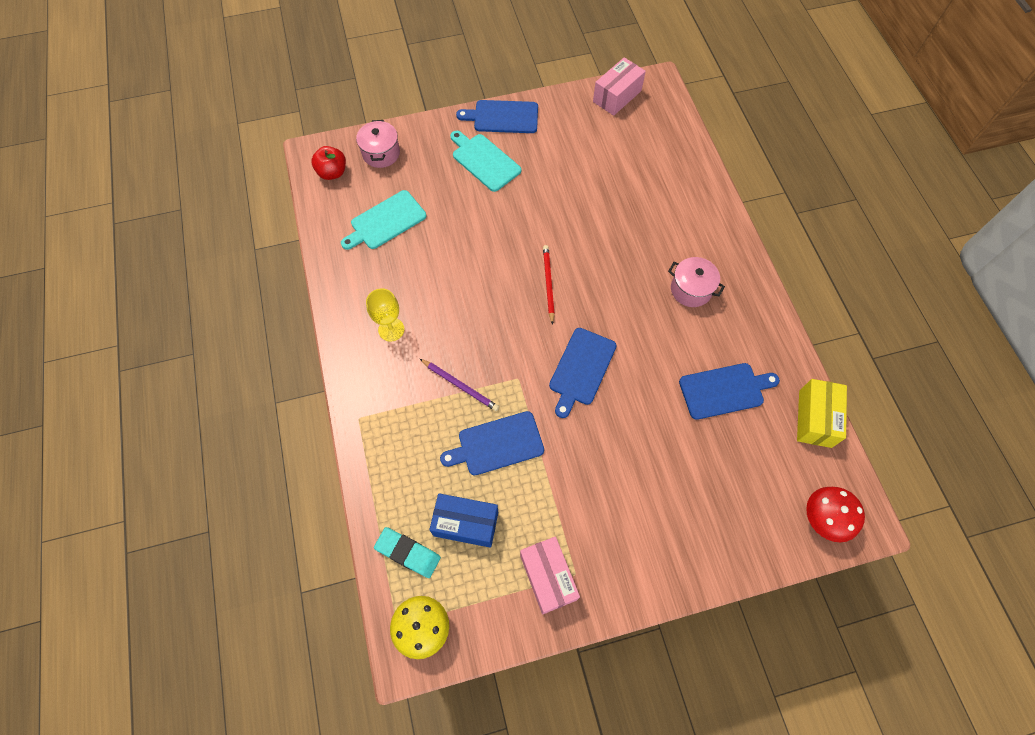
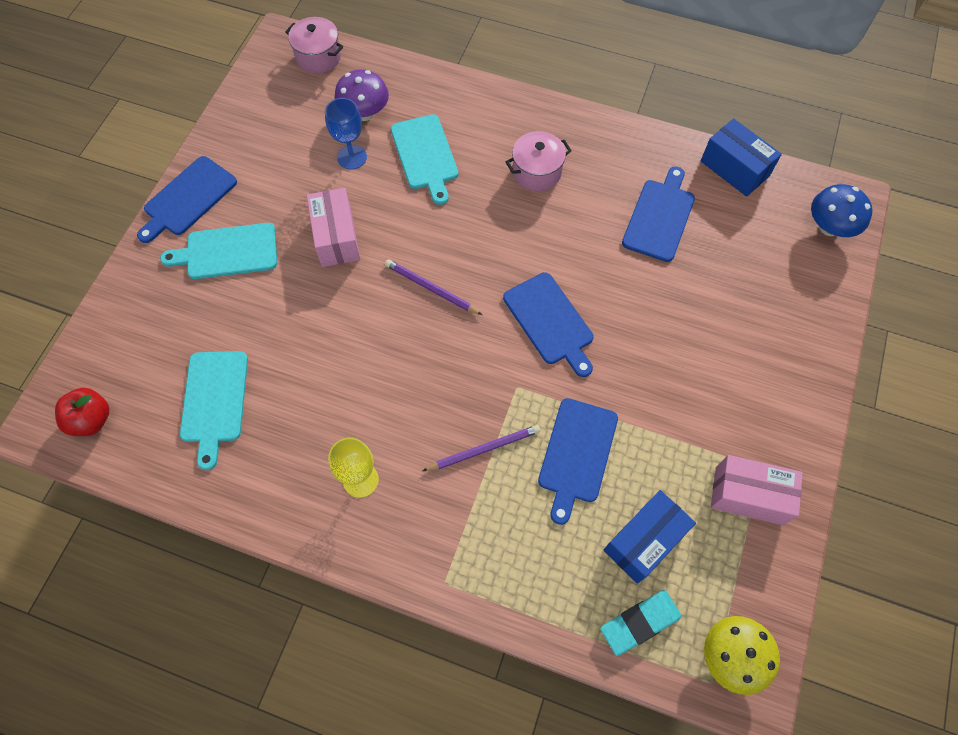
camera: 55 degrees left, 0 degrees up
pink pot [356,120,400,168] -> pink pot moved to [285,17,343,74]
red pencil [543,245,555,325] -> purple pencil [385,259,482,315]
pink box [593,57,646,116] -> pink box moved to [306,188,360,267]
yellow box [797,379,847,448] -> blue box [701,119,782,197]
red mushroom [806,487,865,542] -> blue mushroom [811,184,872,237]
none -> blue goblet [325,98,367,169]
none -> purple mushroom [335,69,389,121]
none -> turquoise cutting board [391,114,458,205]

